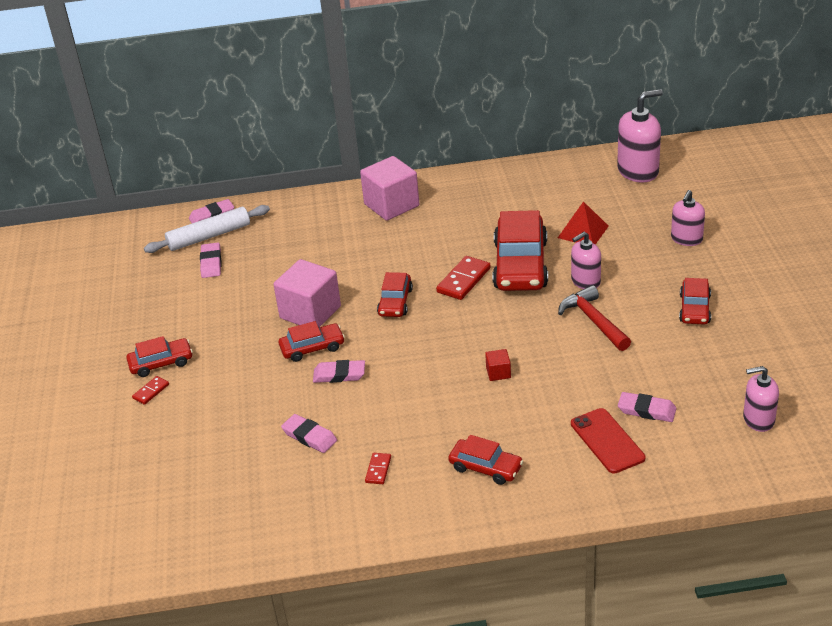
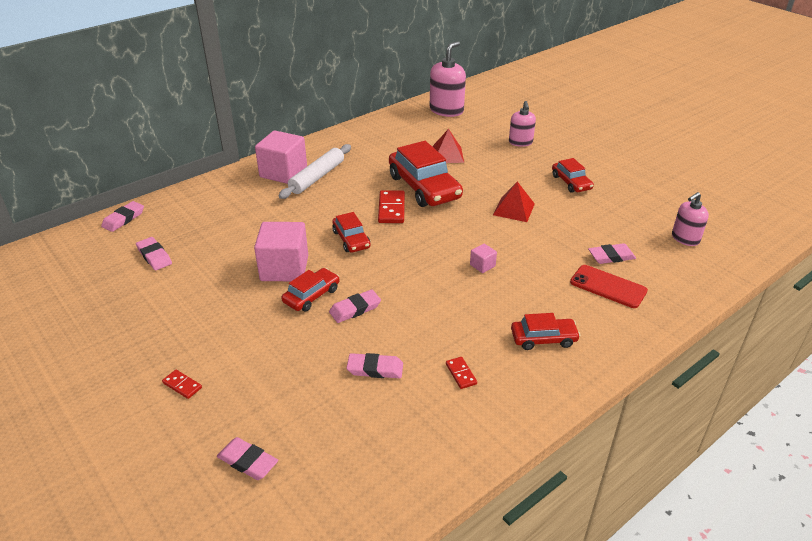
camera: 35 degrees left, 0 degrees up
red car [126,336,193,377] -> none
red domino [132,376,169,405] -> red domino turned 60 degrees counterclockwise [162,370,202,399]
white rolling pin [144,205,270,253] -> white rolling pin moved to [279,144,351,199]
red cube [485,349,511,381] -> pink cube [470,244,497,273]
red hammer [558,285,631,351] -> red pyramid [493,182,535,222]
pink soap dispenser [571,232,601,289] -> none
none -> pink eraser [217,437,278,480]

